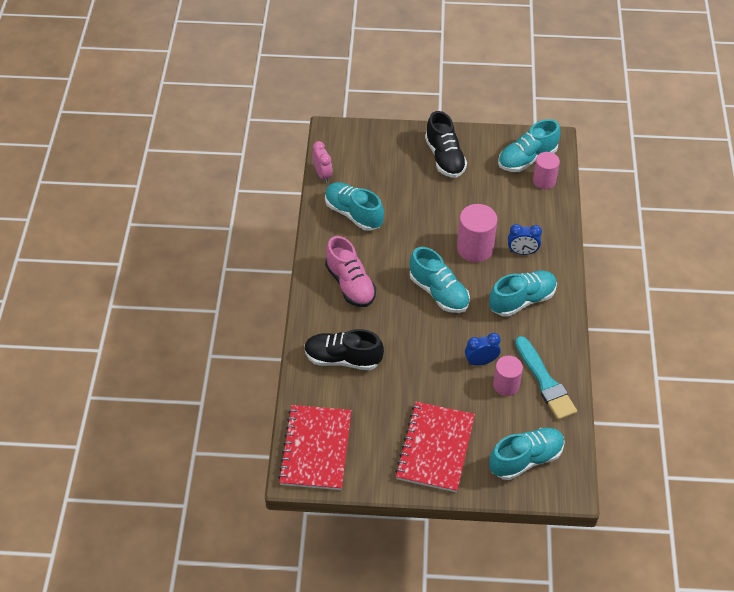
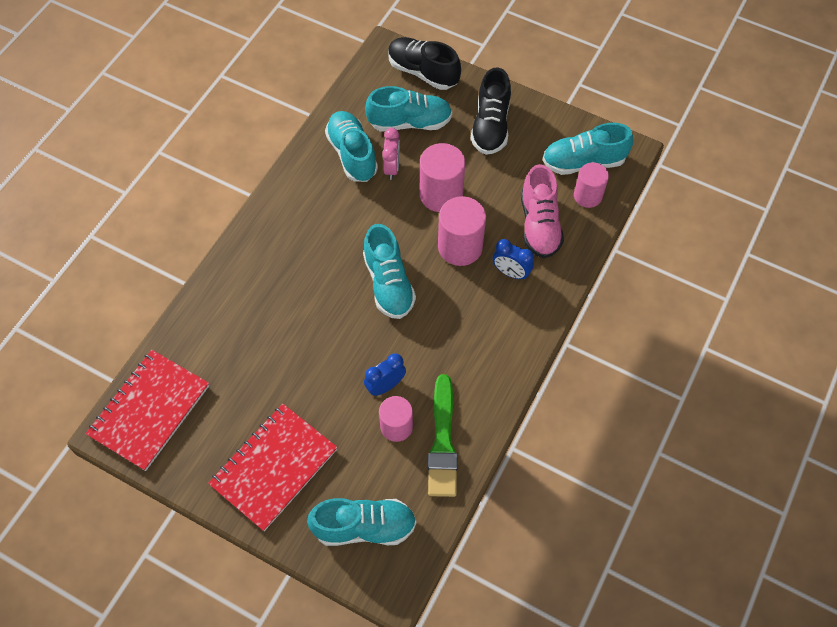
camera: 25 degrees right, 10 degrees up
black shoe [304,329,384,370] -> black shoe moved to [388,37,461,90]
pink clock [313,141,332,183] -> pink clock moved to [382,128,400,180]
pink shoe [325,236,376,307] -> pink shoe moved to [521,164,564,258]
blue clock [465,333,501,366] -> blue clock turned 45 degrees counterclockwise [364,353,406,396]
turquoise shoe [489,270,557,317] -> turquoise shoe moved to [365,86,452,131]
turquoise brush [515,336,577,420] -> green brush [428,374,458,497]
none -> pink cylinder [420,143,465,212]

